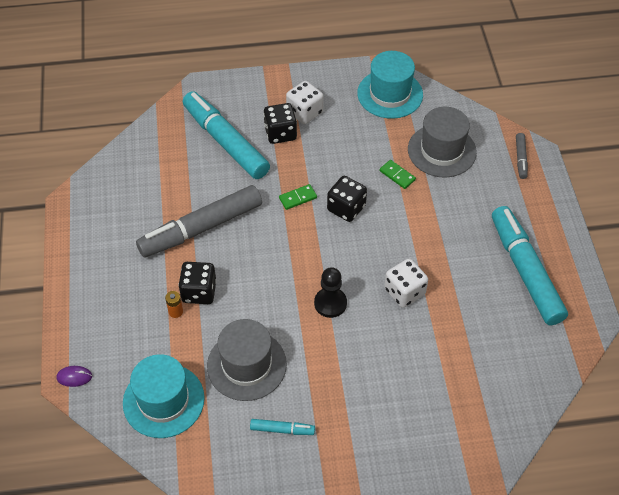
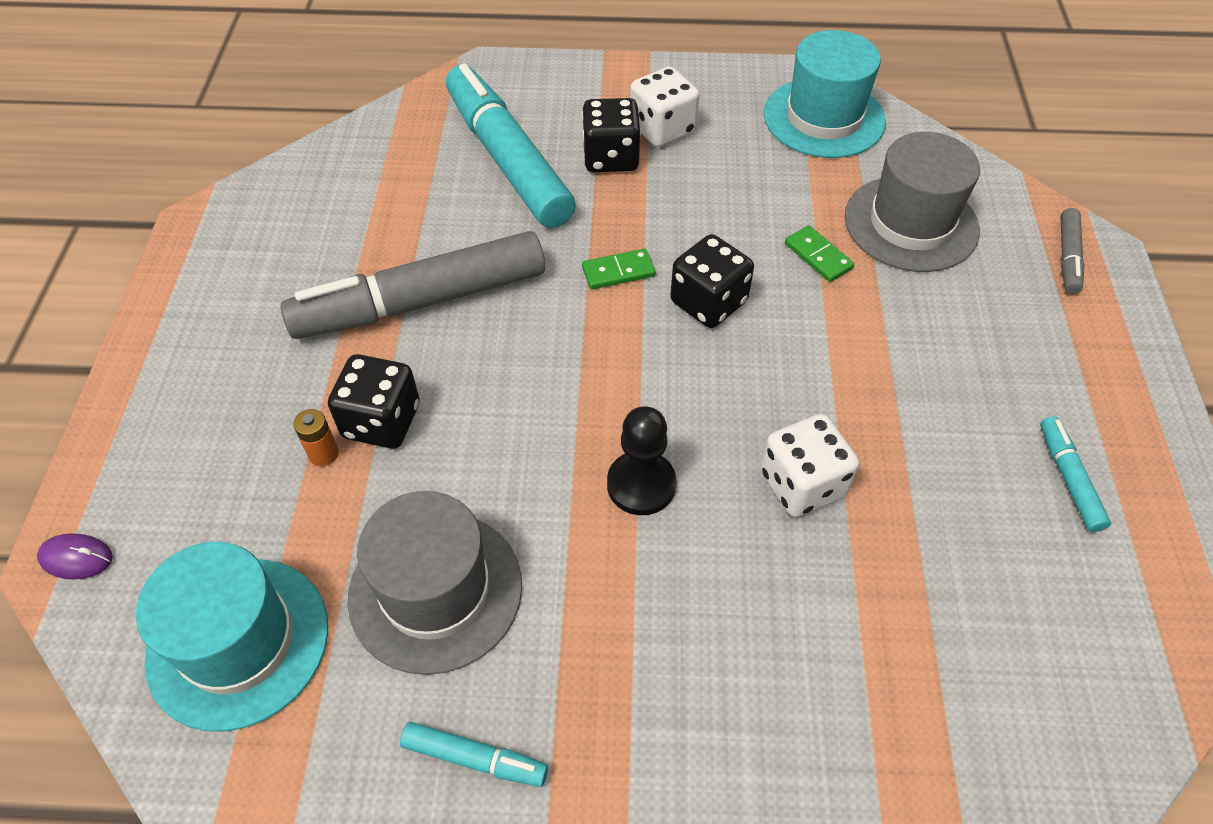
camera: 10 degrees right, 0 degrees up
turquoise marker [492,206,568,325] -> turquoise marker [1040,416,1111,532], size x0.43

